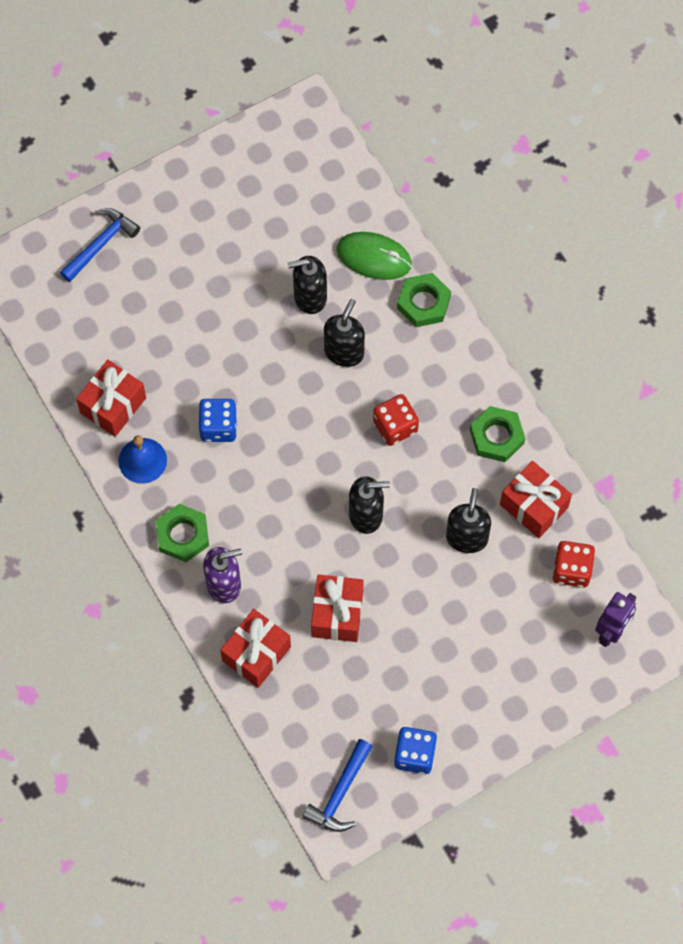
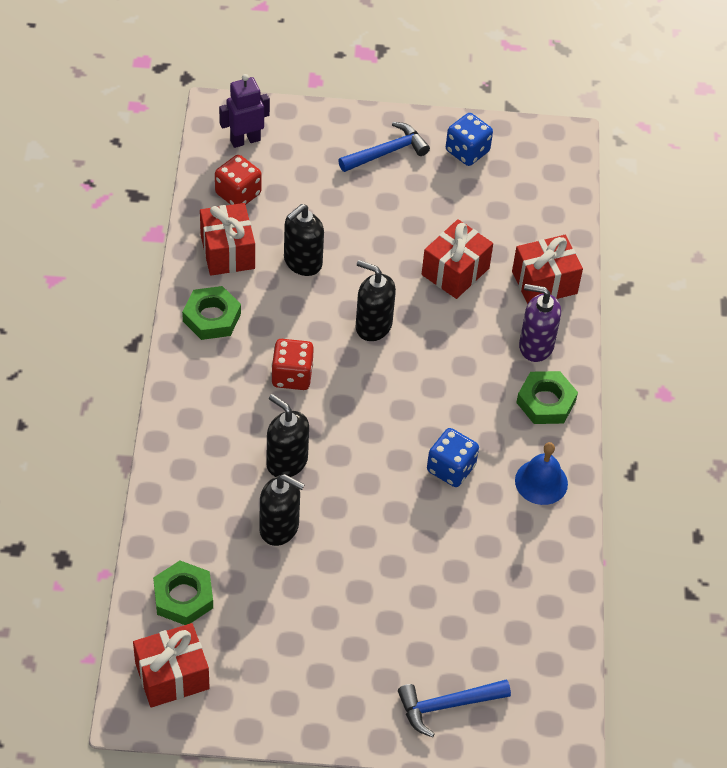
camera: 150 degrees left, 15 degrees down
red gift [76,360,146,437] -> red gift moved to [133,623,210,708]
blue hammer [302,739,373,832] -> blue hammer moved to [338,122,430,172]
black soap dispenser [324,299,365,367] -> black soap dispenser turned 75 degrees clockwise [266,394,309,477]
green mouse [336,232,412,280] -> none
green nut [397,273,451,327] -> green nut moved to [153,561,213,625]

